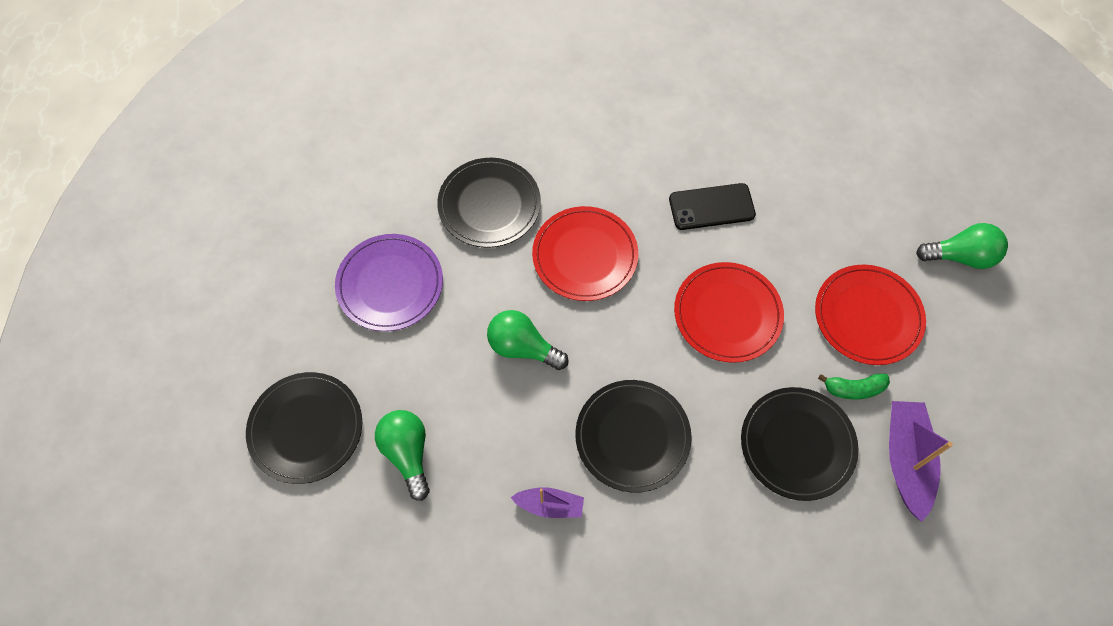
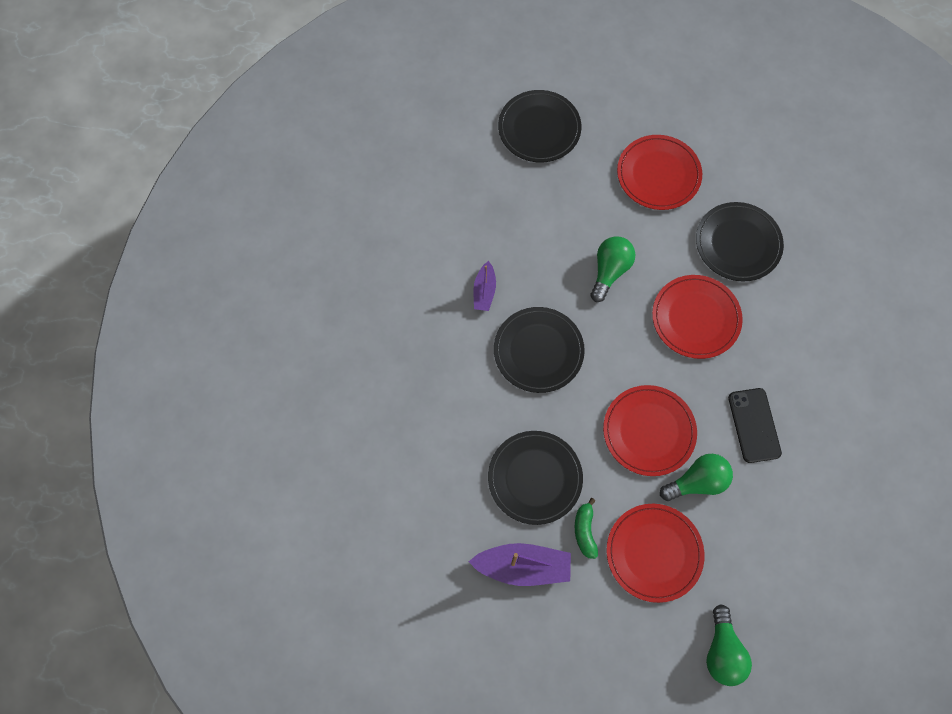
camera: 90 degrees right, 5 degrees up
purple plate [335,234,443,331] -> red plate [617,135,702,210]
green light bulb [375,410,430,501] -> green light bulb moved to [660,454,733,501]

